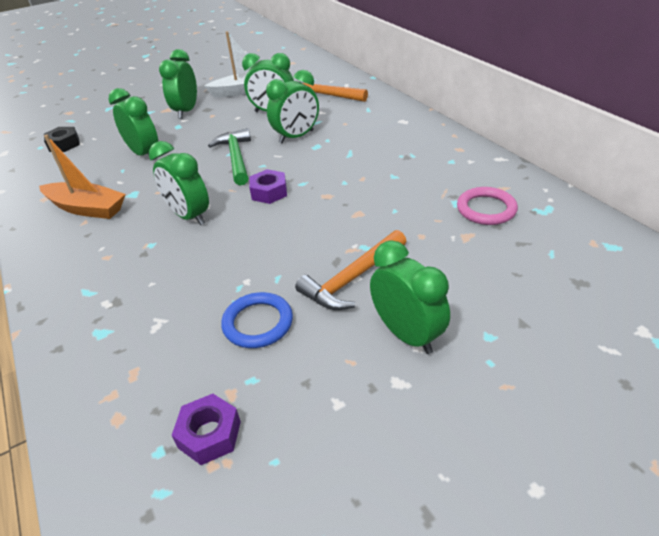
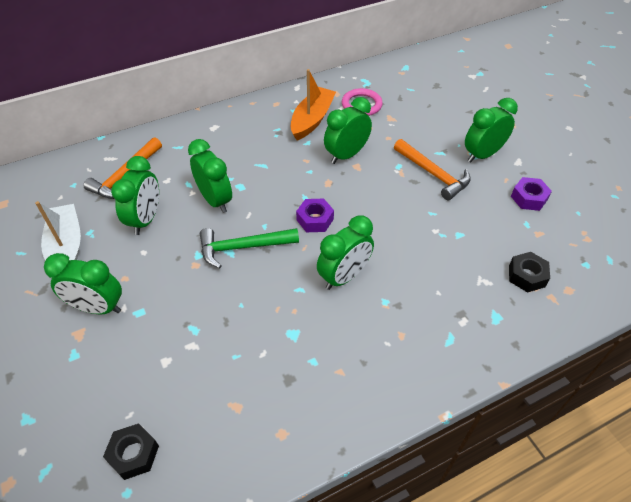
camera: 90 degrees left, 10 degrees up
orange boat [39,135,126,219] -> orange boat moved to [291,69,336,141]
green clock [109,88,158,161] -> green clock moved to [324,97,372,164]
purple nut [172,394,241,465] -> purple nut moved to [511,177,552,211]
blue ring [221,292,293,348] -> none
none -> black nut [509,252,550,293]

